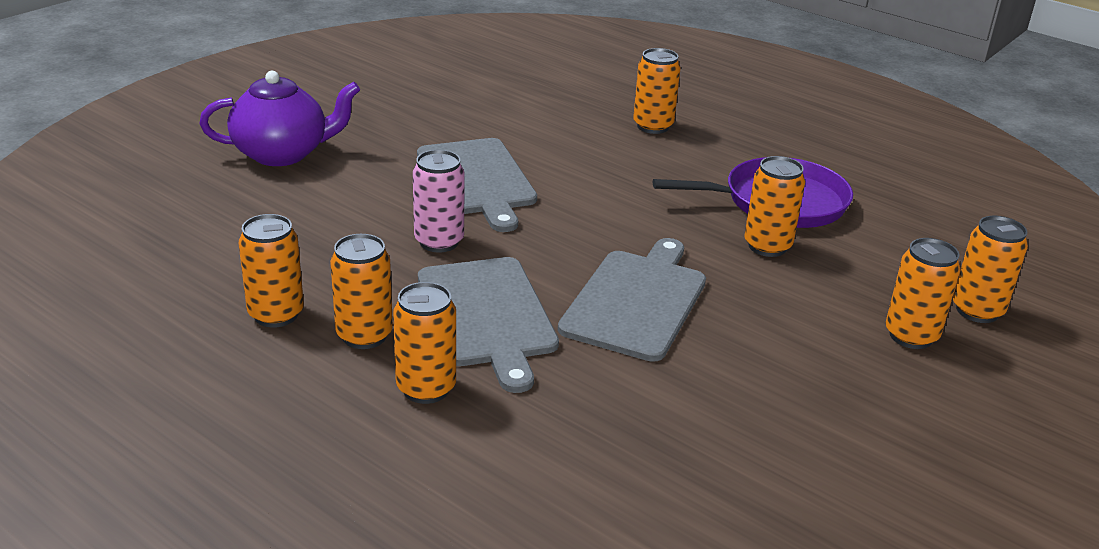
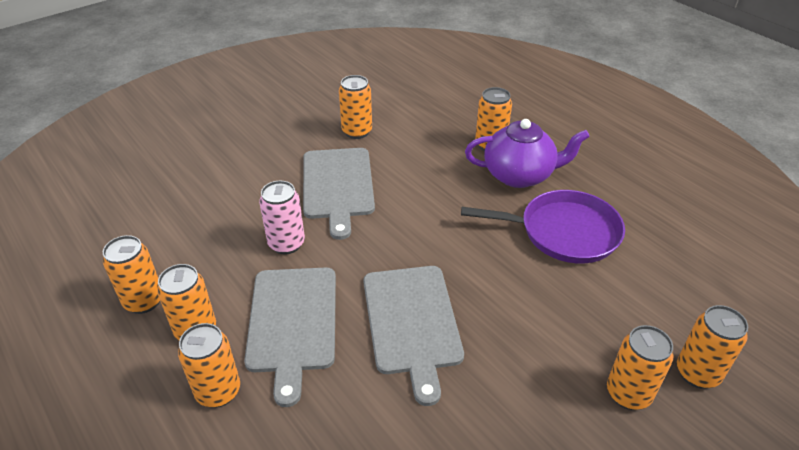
camera: 15 degrees right, 10 degrees up
purple teapot [199,71,360,166] -> purple teapot moved to [465,119,590,188]
grey cutting board [558,238,706,362] -> grey cutting board turned 135 degrees clockwise [363,266,464,406]
orange can [744,156,805,257] -> orange can moved to [339,75,372,139]

